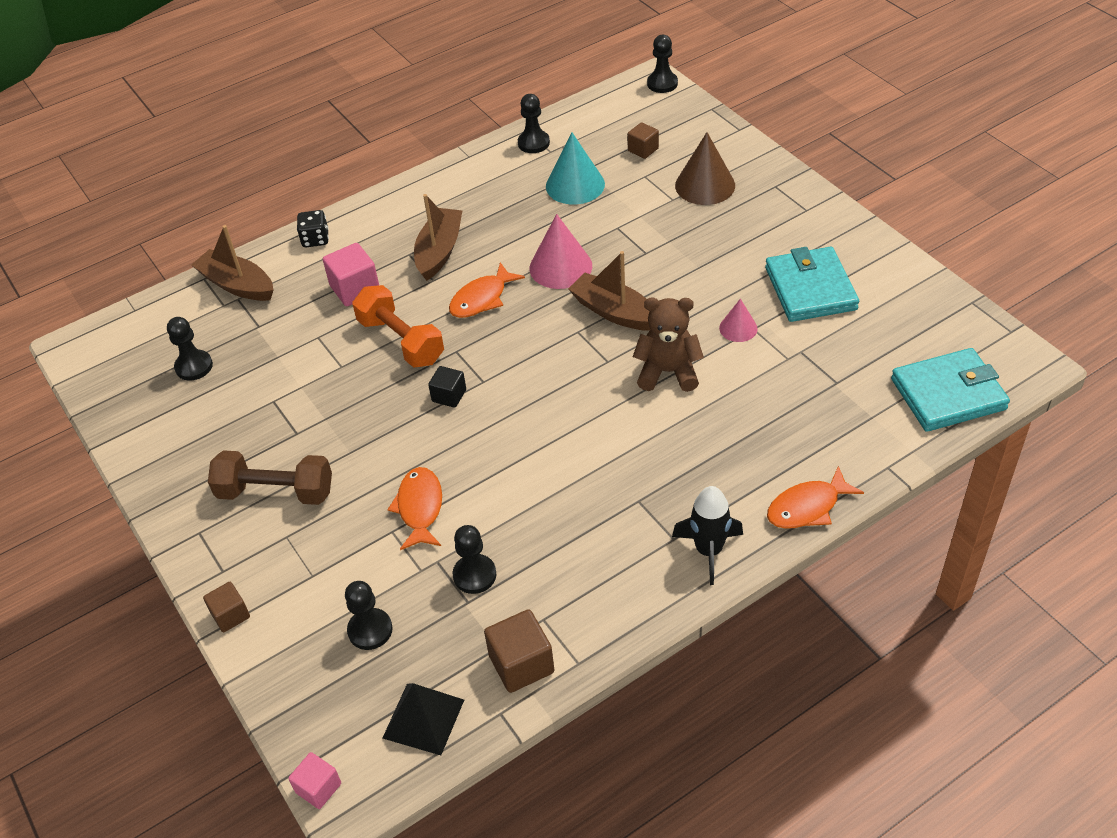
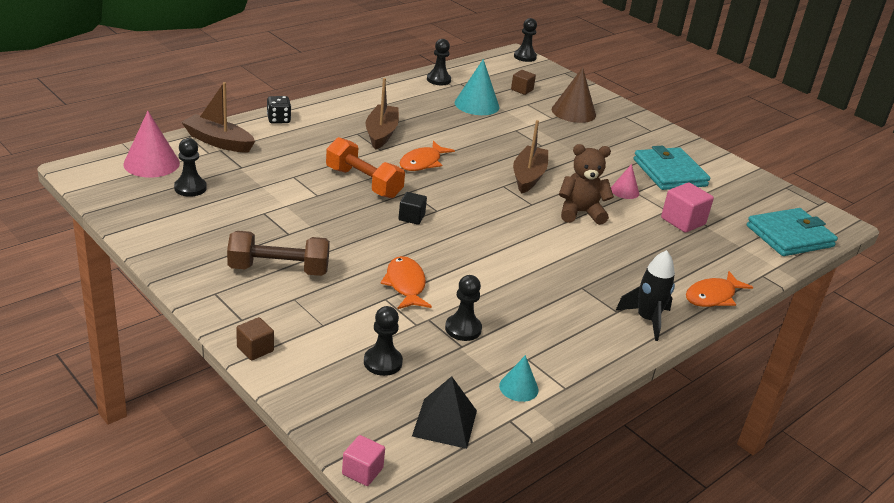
camera: 15 degrees left, 15 degrees down
pink cube [323,243,379,306] -> pink cube moved to [661,182,714,233]
brown cube [484,609,554,693] -> turquoise cone [499,355,538,402]
pink cone [530,214,592,289] -> pink cone moved to [123,111,180,178]
brown boat [568,251,651,331] -> brown boat turned 75 degrees clockwise [513,120,548,193]

